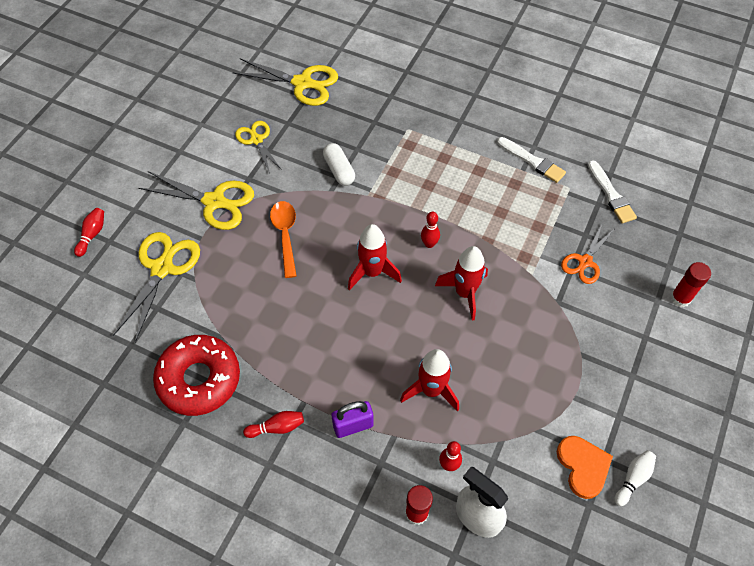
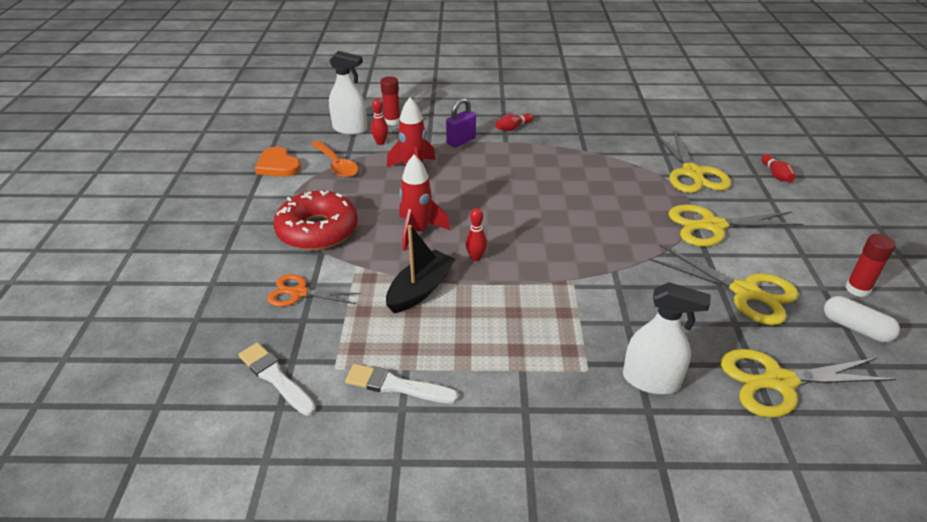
camera: 155 degrees right, 20 degrees down
red donut [153,335,240,416] -> red donut moved to [274,191,358,250]
yellow scissors [235,121,282,173] -> yellow scissors [649,245,799,325], size x1.61
orange spoon [270,201,297,278] -> orange spoon moved to [311,141,358,177]
white capsule [323,143,355,186] -> white capsule moved to [824,296,900,342]
red rocket [348,224,402,290] -> none
orange scissors [561,224,613,284] -> orange scissors turned 90 degrees counterclockwise [267,274,361,307]
white bowling pin [614,450,656,506] -> none
red glue stick [670,262,711,307] -> red glue stick moved to [845,234,896,297]
none -> black boat [386,225,456,313]
none -> white spray bottle [623,282,711,395]

